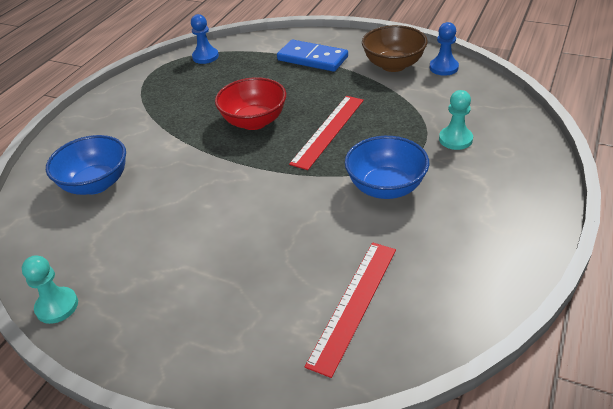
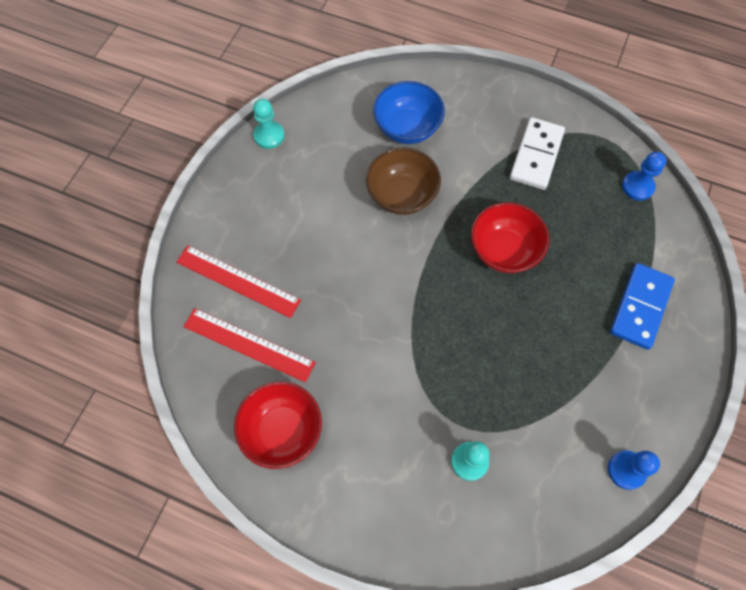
camera: 85 degrees right, 25 degrees up
red ruler [289,96,364,170] -> red ruler moved to [177,245,301,318]
blue bowl [345,136,429,199] -> none
brown bowl [362,25,428,72] -> brown bowl moved to [366,147,441,215]
none -> red bowl [234,381,322,469]
none -> white domino [510,117,565,190]

